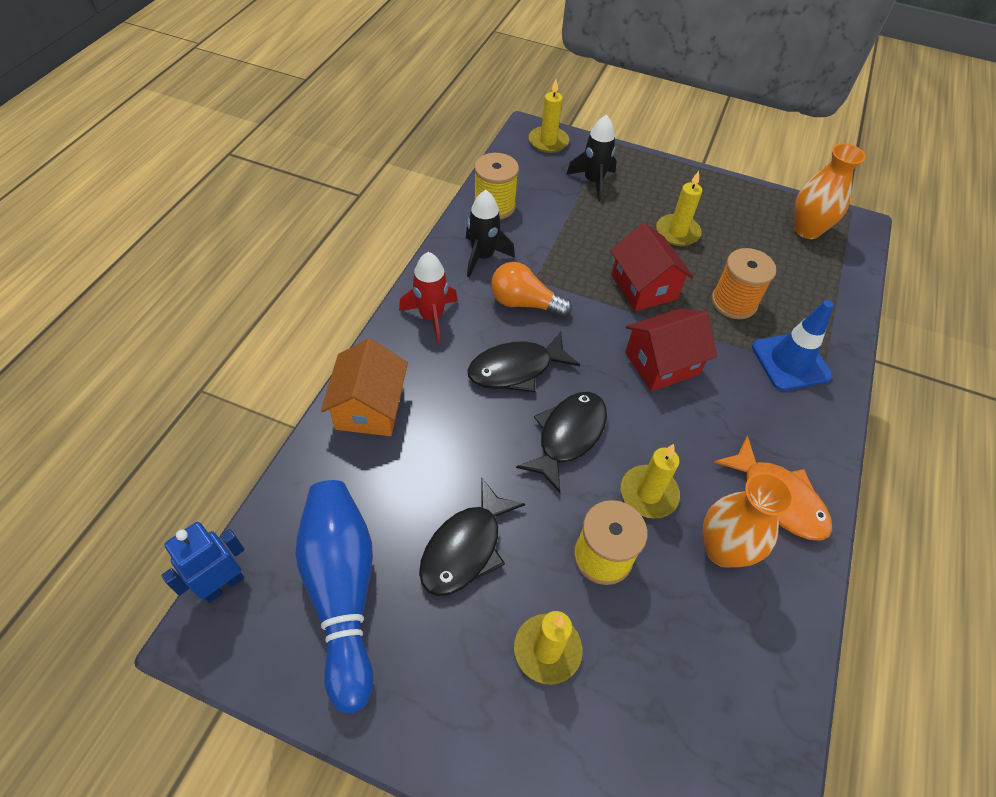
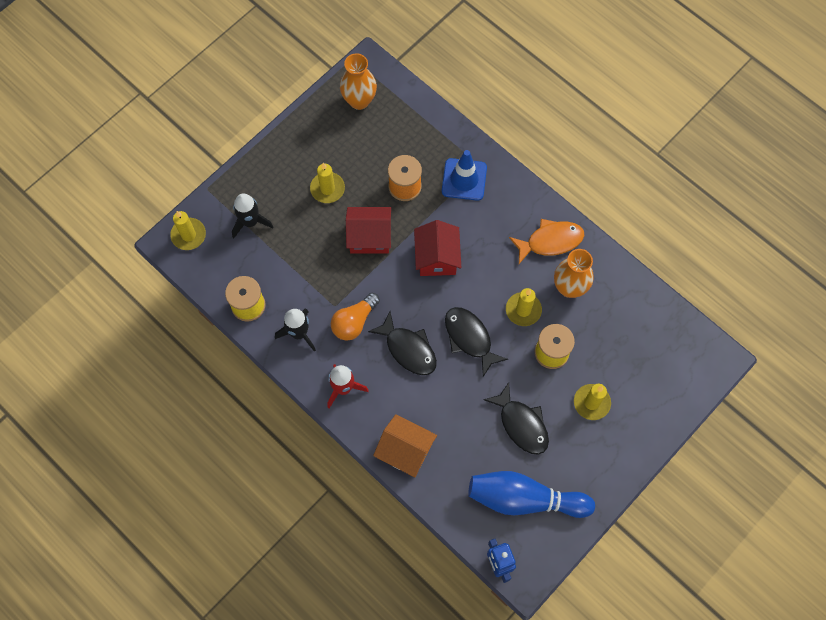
camera: 65 degrees left, 15 degrees up
black fish [467,332,580,392] -> black fish turned 45 degrees counterclockwise [368,312,437,375]

